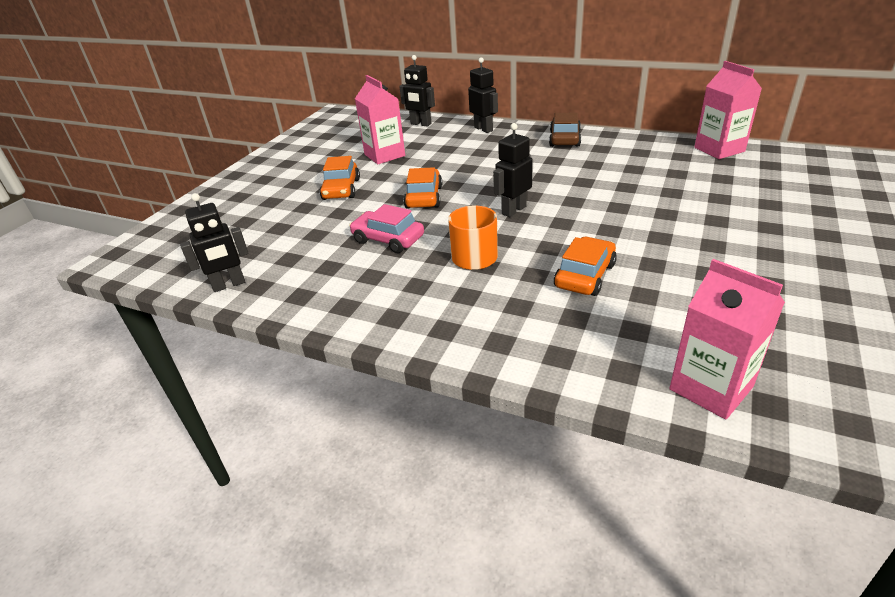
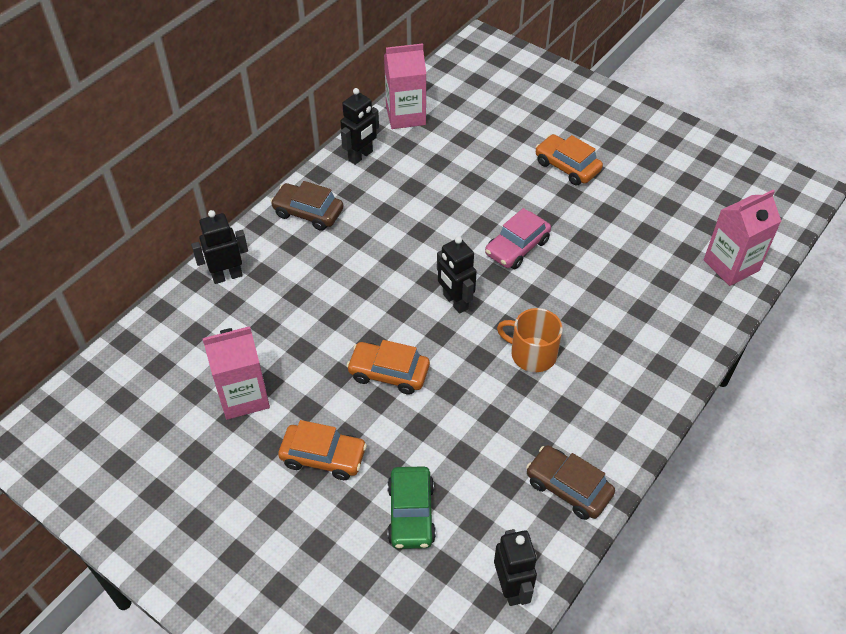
camera: 80 degrees left, 15 degrees up
pink car [349,204,424,253] -> pink car moved to [485,208,551,269]
black robot [399,55,435,127] -> black robot moved to [340,88,379,165]
orange car [554,237,617,296] -> orange car moved to [535,134,603,185]
none -> green car [387,466,436,549]
none -> brown car [526,445,615,520]

